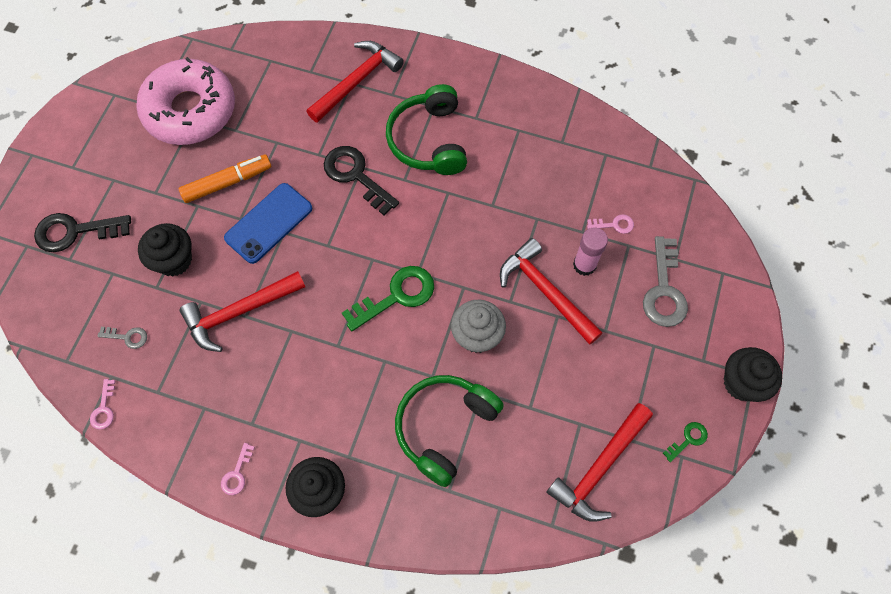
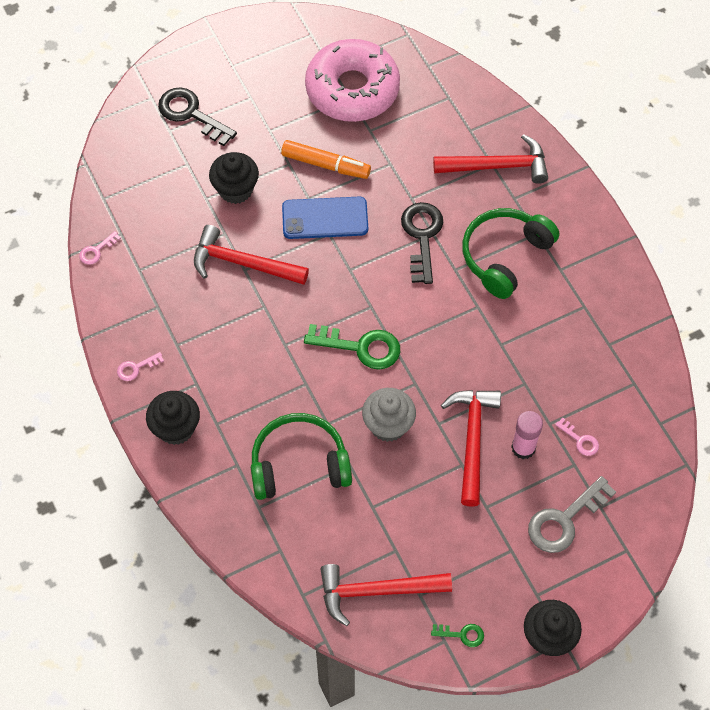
camera: 45 degrees right, 5 degrees down
grey key [97,327,147,349] -> none

